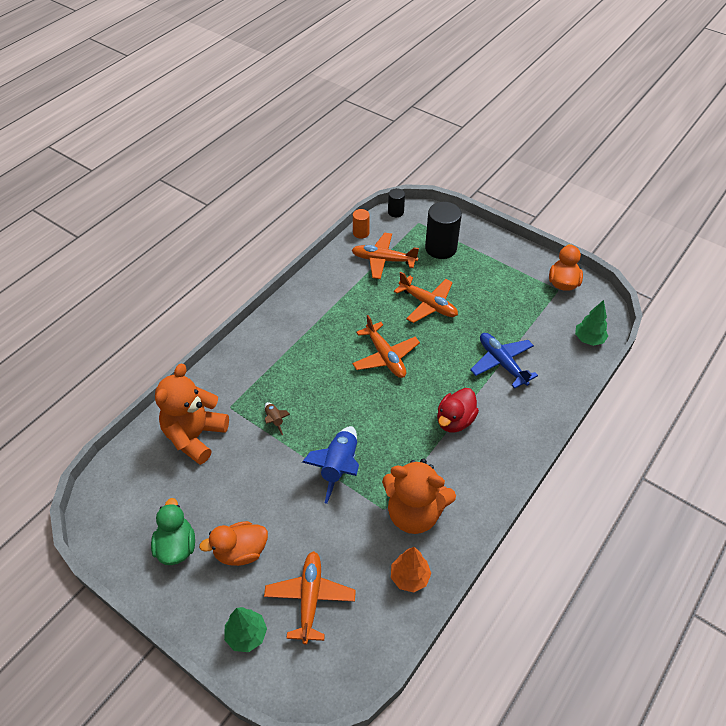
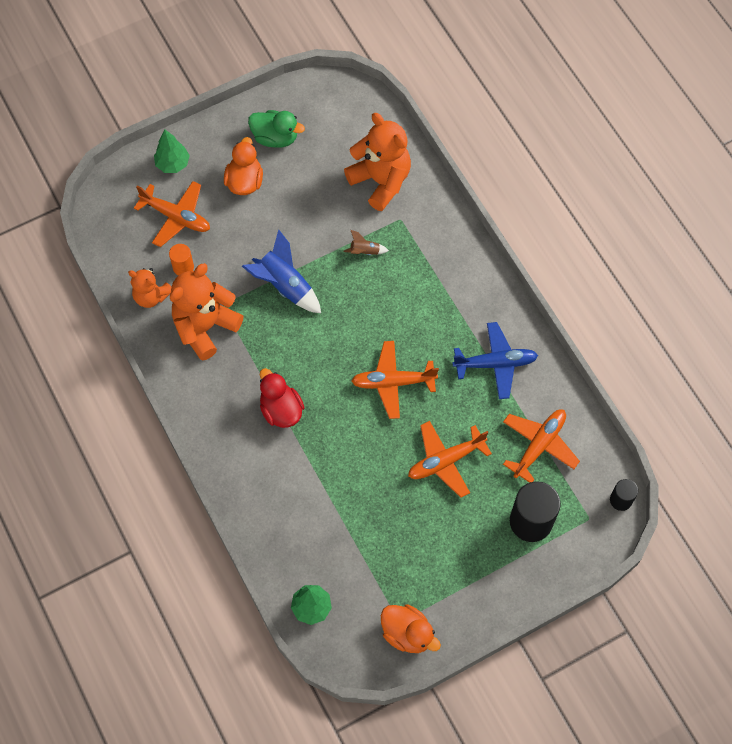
camera: 115 degrees right, 15 degrees up
orange cylinder [353,209,370,239] -> orange cylinder moved to [169,244,194,276]
orange tree [391,547,431,593] -> orange teddy bear [128,268,171,308]
blue plane [470,333,538,389] -> blue plane moved to [452,322,538,399]

